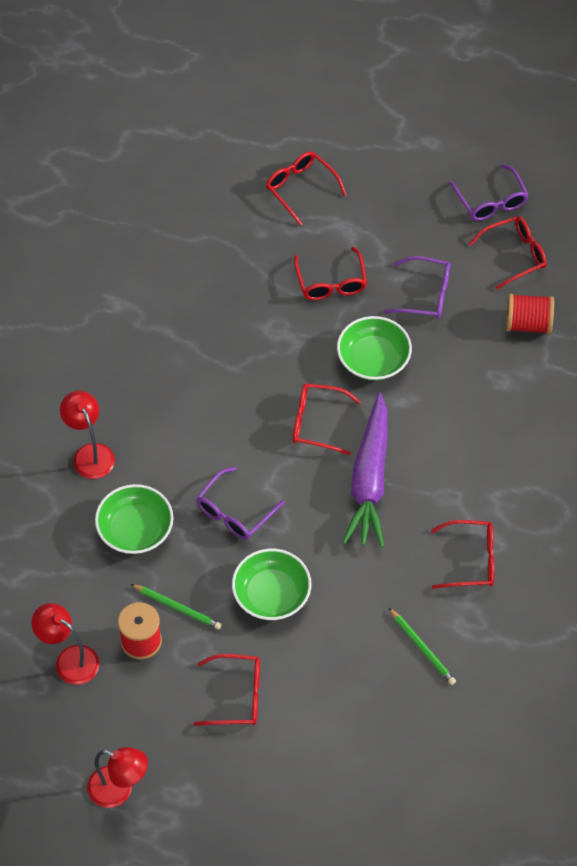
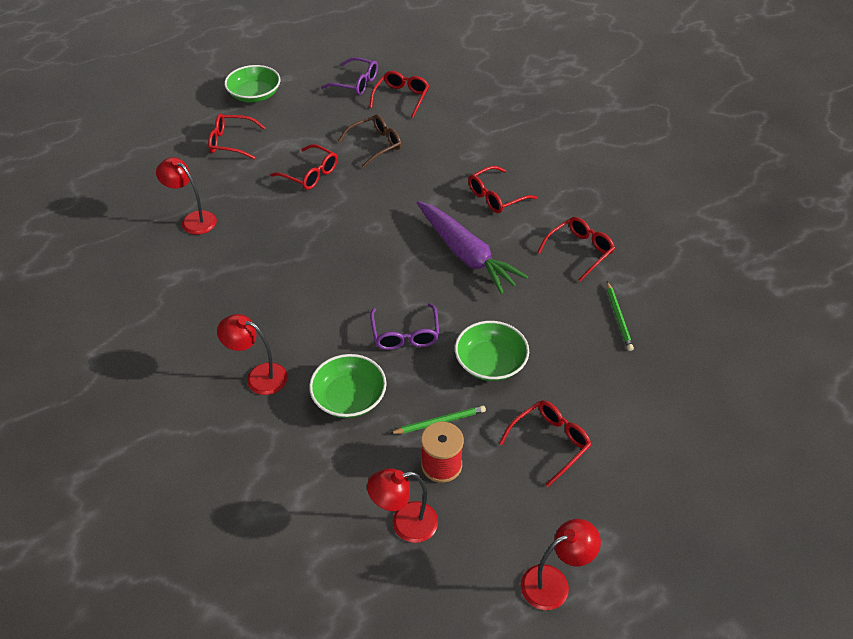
camera: 45 degrees left, 10 degrees down
red glasses [293,383,361,455] -> red glasses moved to [468,166,537,213]
green bowl [337,316,412,380] -> green bowl moved to [224,65,281,102]
purple glasses [384,256,451,319] -> brown glasses [338,114,401,168]
green pencil [389,608,456,685] -> green pencil turned 75 degrees clockwise [607,281,634,351]
red spool [506,294,554,334] -> none
none -> red lamp [156,157,217,235]

